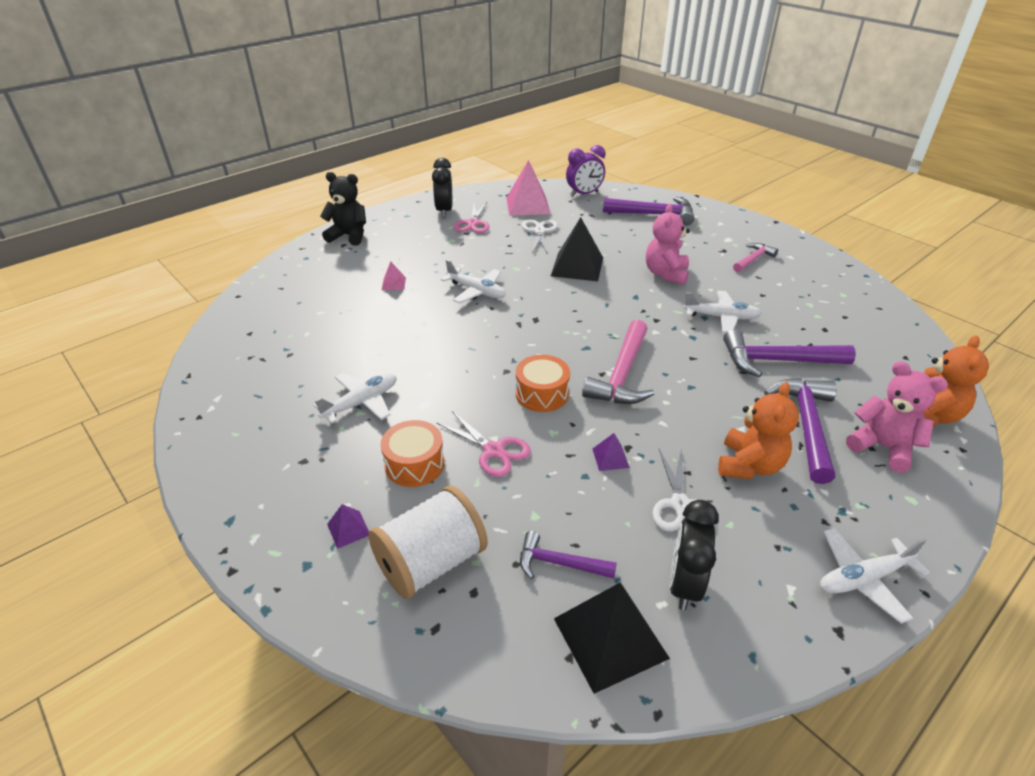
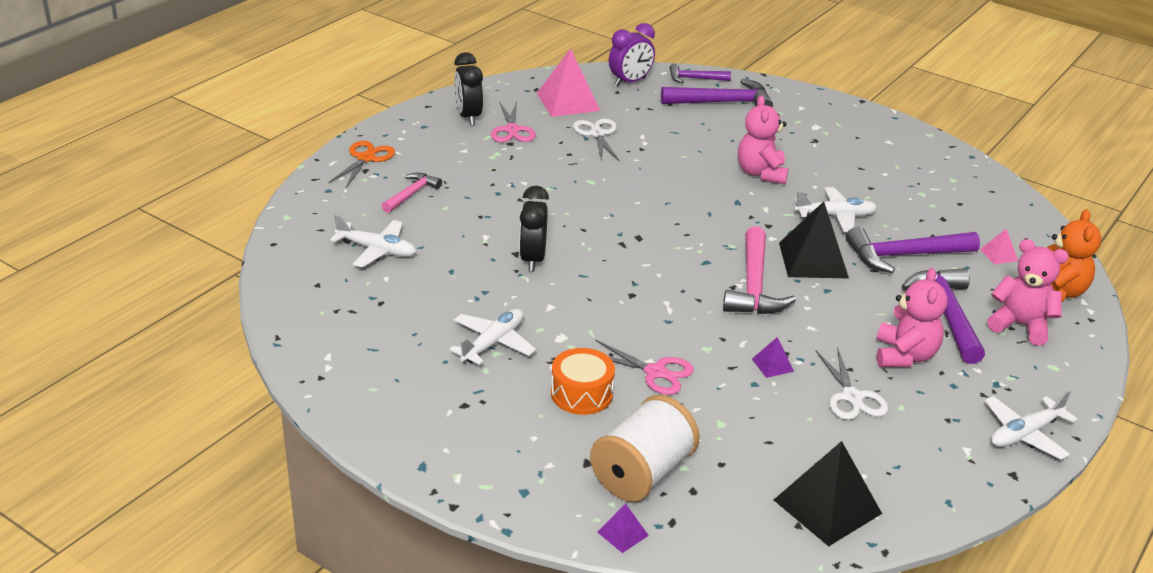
camera: 15 degrees left, 5 degrees down
black teddy bear [320,172,366,246] -> orange scissors [328,141,395,188]
purple pyramid [327,504,369,549] -> purple pyramid moved to [597,504,649,553]
pink pyramid [382,261,406,290] -> pink pyramid moved to [980,229,1018,265]
white plane [441,260,506,304] -> white plane moved to [330,215,416,268]
orange drum [516,355,570,412] -> none
purple hammer [520,531,617,579] -> purple hammer moved to [670,63,731,83]
black pyramid [551,217,603,281] -> black pyramid moved to [779,201,849,278]
black clock [669,500,719,610] -> black clock moved to [519,185,549,272]
orange teddy bear [718,382,799,479] -> pink teddy bear [877,268,948,367]
pink hammer [733,243,778,272] -> pink hammer moved to [382,173,442,213]

